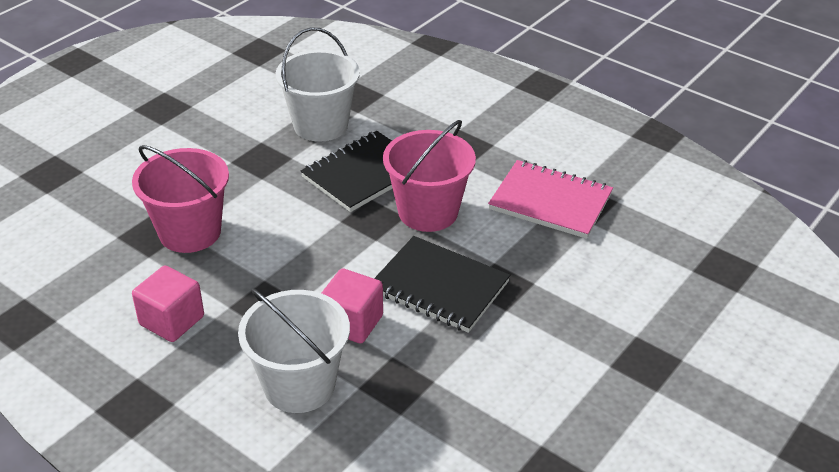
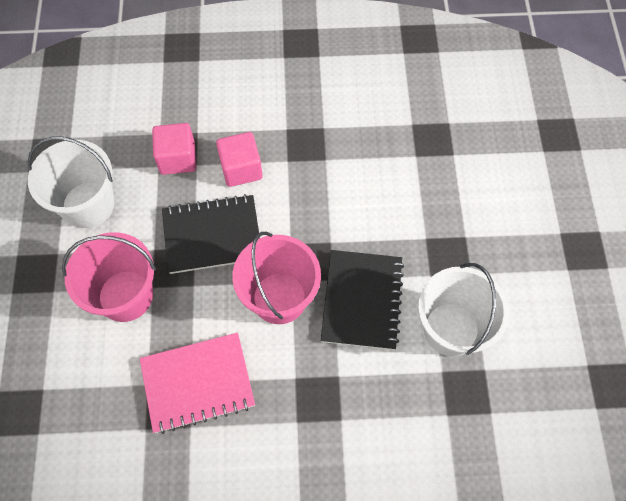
camera: 140 degrees right, 25 degrees up
pink bucket [132,145,229,253] -> pink bucket moved to [62,232,156,322]
pink cube [132,265,204,342] -> pink cube moved to [152,123,196,175]
white bucket [238,289,350,413] -> white bucket moved to [27,137,114,228]

